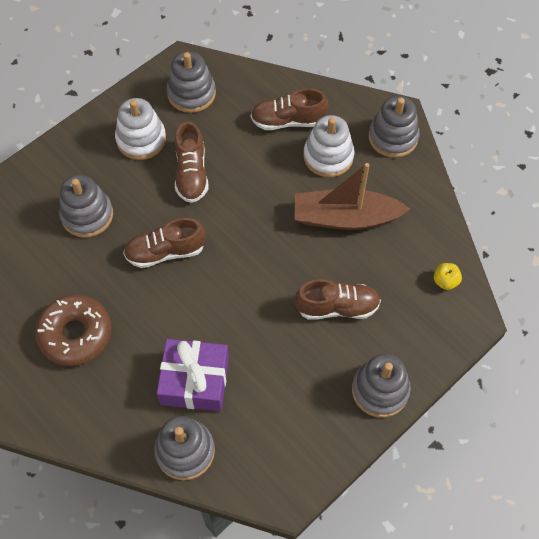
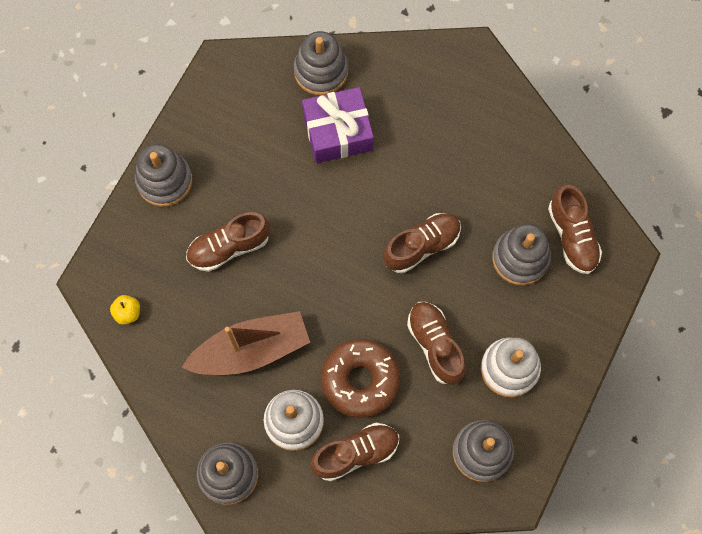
camera: 160 degrees right, 10 degrees up
brown donut [35,295,112,366] -> brown donut moved to [321,339,400,418]
none -> brown shoe [548,185,602,274]

